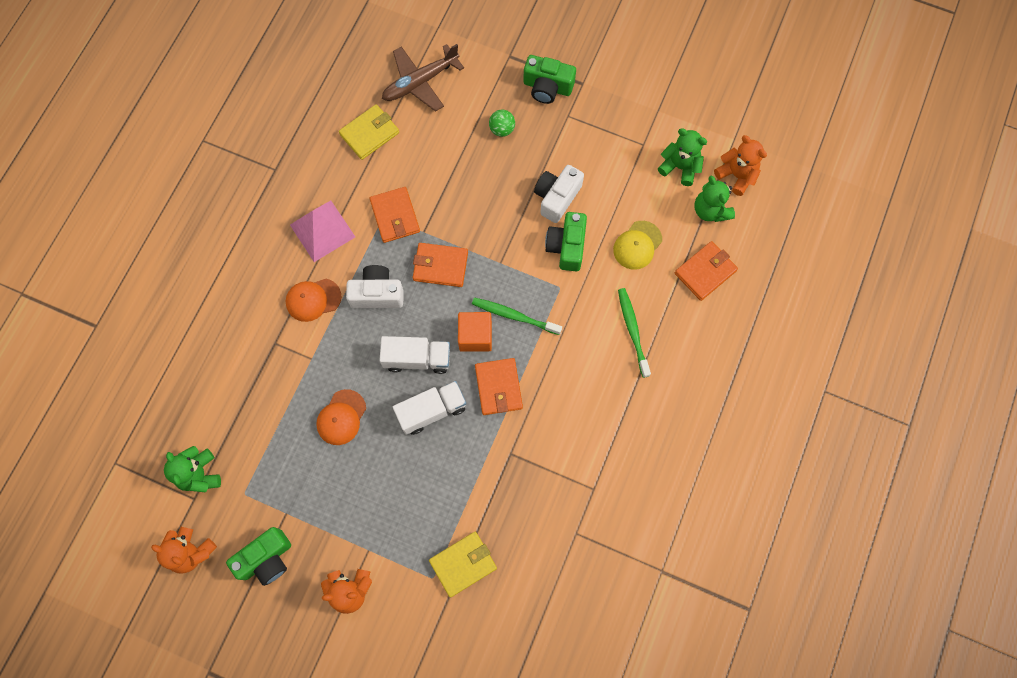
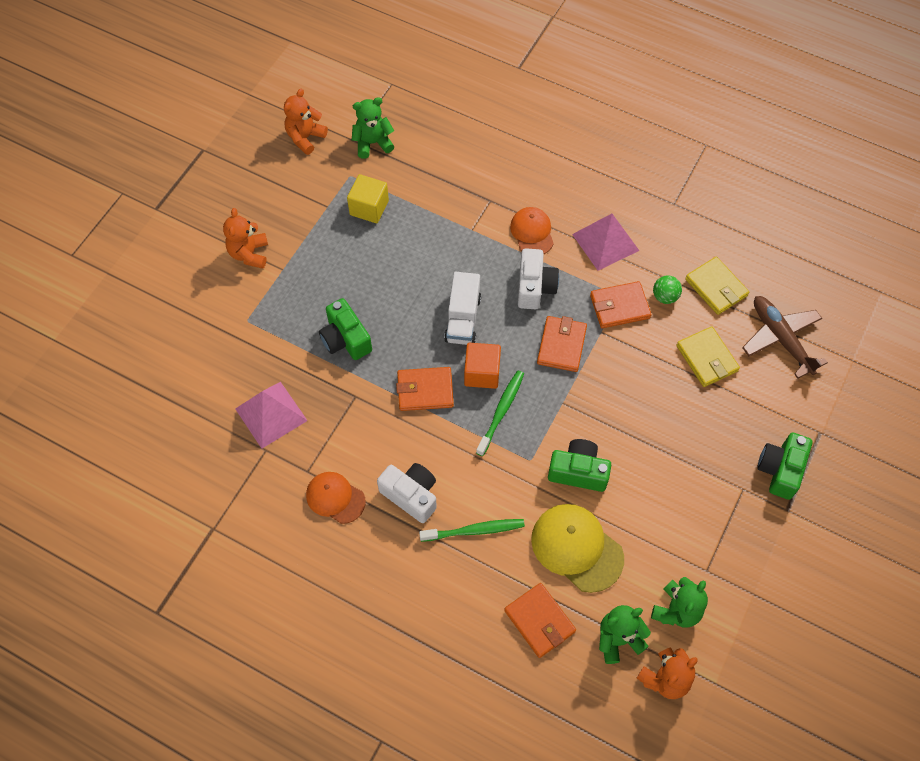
camera: 95 degrees right, 10 degrees down
green camera [226,527,291,586] -> green camera moved to [319,298,372,360]
orange cap [316,389,366,445] -> orange cap moved to [306,472,366,524]
white truck [393,381,466,435] -> none
yellow wallet [429,532,497,597] -> yellow wallet moved to [676,326,740,387]
green ball [489,110,515,137] -> green ball moved to [653,275,682,304]
white camera [534,165,584,223] -> white camera moved to [377,463,437,523]
yellow cap [613,221,662,270] -> yellow cap [531,504,624,593], size x1.55
none -> pink pyramid [235,382,308,448]
none -> yellow cube [347,174,389,223]

